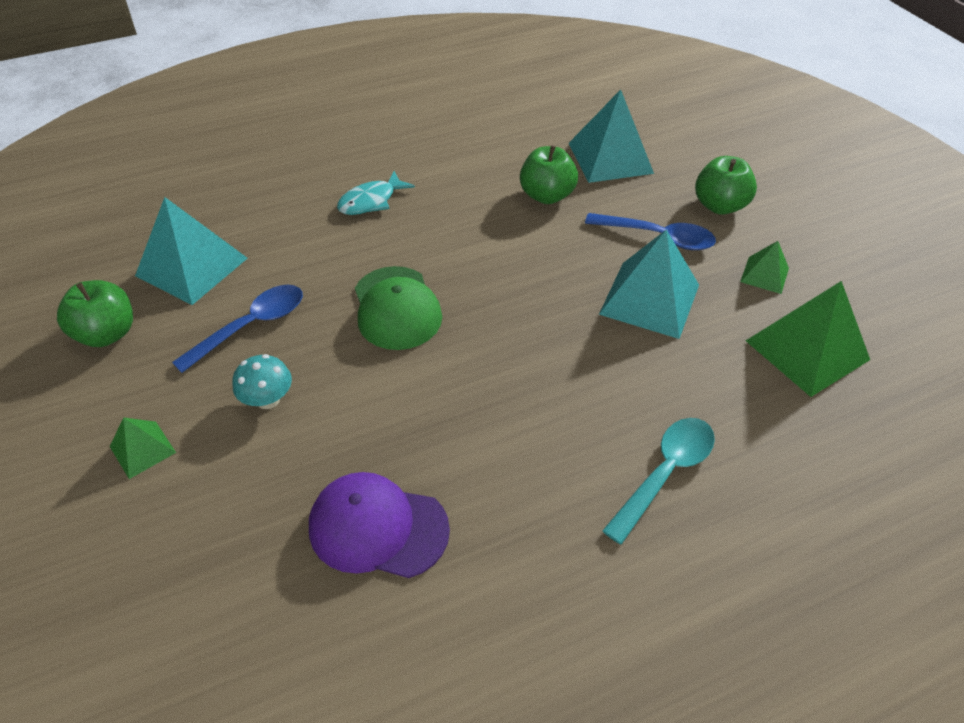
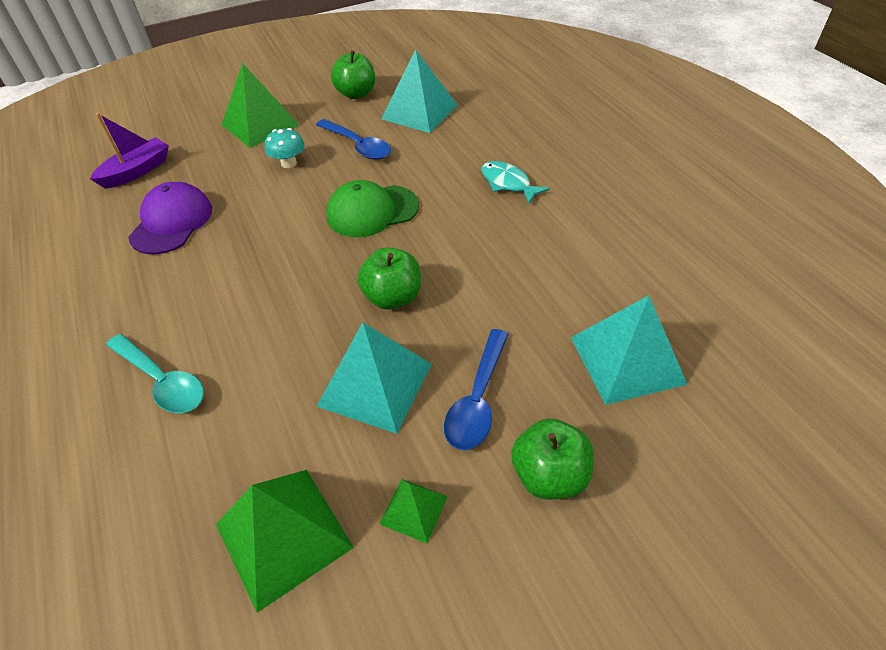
camera: 90 degrees right, 0 degrees up
green pyramid [110,417,176,479] -> green pyramid [222,63,300,148], size x1.94
green apple [520,145,578,204] -> green apple moved to [358,248,421,309]
none -> purple boat [90,113,169,189]

